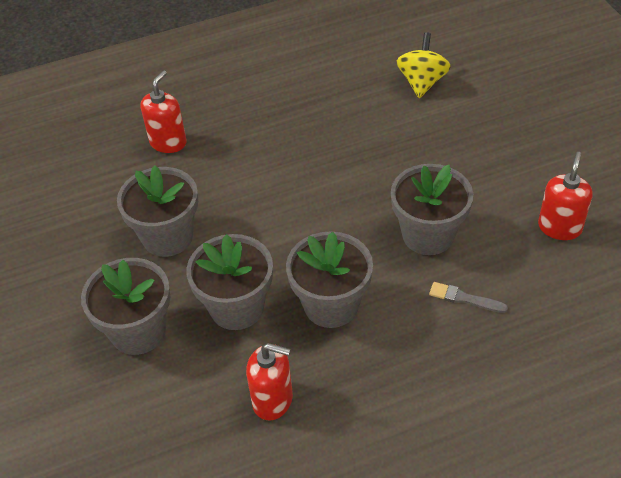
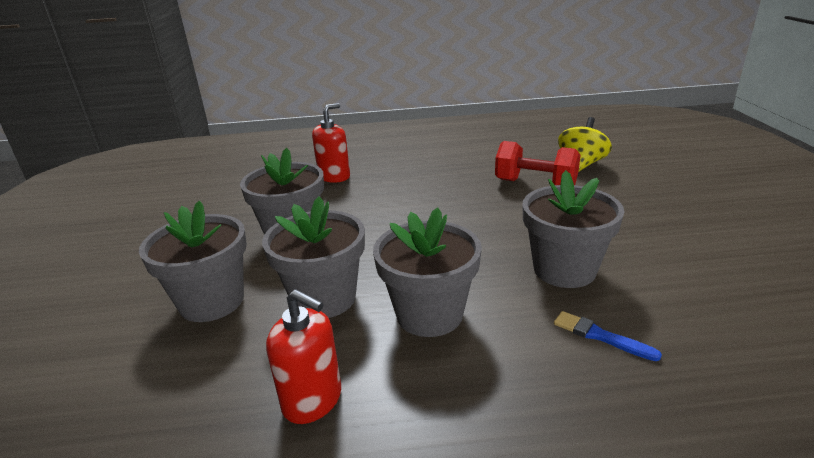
camera: 15 degrees right, 20 degrees down
grey brush [429,282,508,313] -> blue brush [554,311,662,361]
red soap dispenser [538,152,593,240] -> none
none -> red dumbbell [495,141,580,185]

